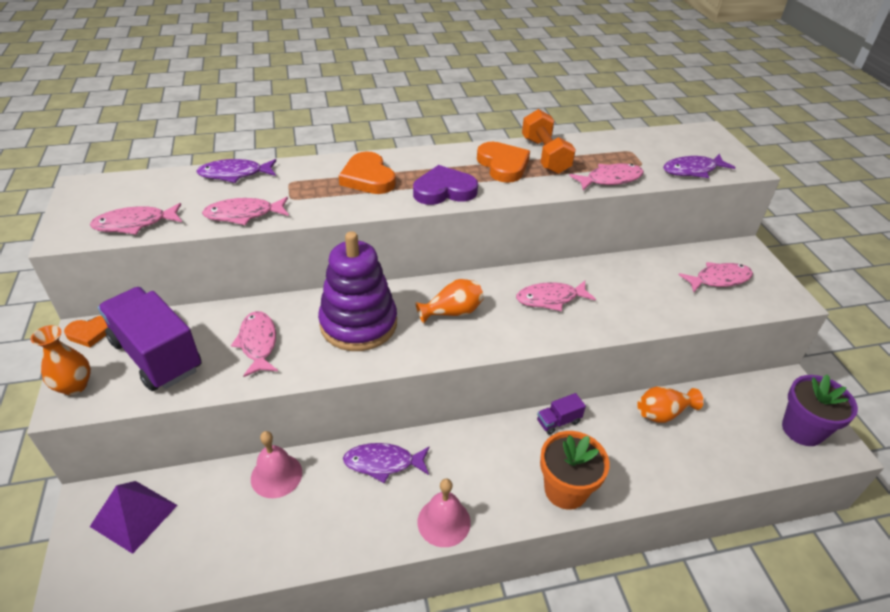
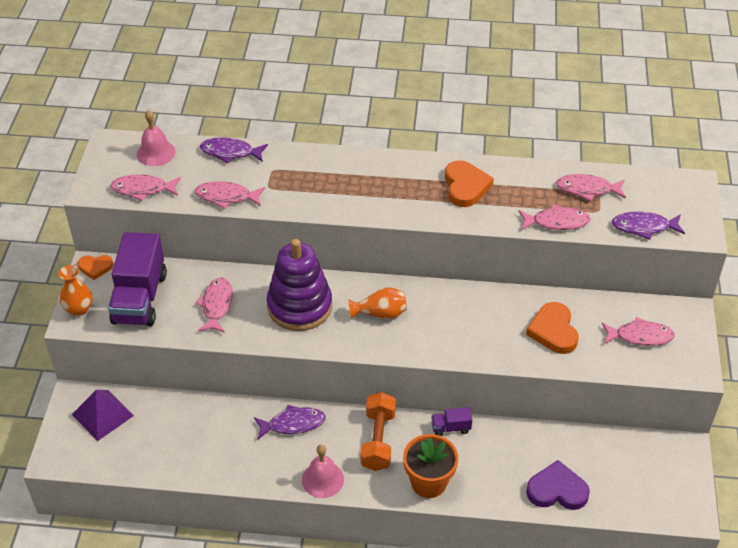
camera: 20 degrees right, 5 degrees up
purple truck [98,287,202,391] -> purple truck turned 150 degrees counterclockwise [108,232,167,326]
pink bell [251,431,302,498] -> pink bell moved to [137,110,175,166]
orange heart [339,151,396,194] -> orange heart moved to [526,302,579,354]
purple fish [343,443,430,483] -> purple fish turned 150 degrees clockwise [254,405,326,439]
purple heart [413,165,478,205] -> purple heart moved to [526,460,590,510]
pink fish [516,281,596,311] -> pink fish moved to [556,174,626,201]
orange dumbbell [522,109,576,174] -> orange dumbbell moved to [361,392,396,471]
orange vase [637,386,704,423] -> none
purple flower pot [782,375,858,446] -> none

